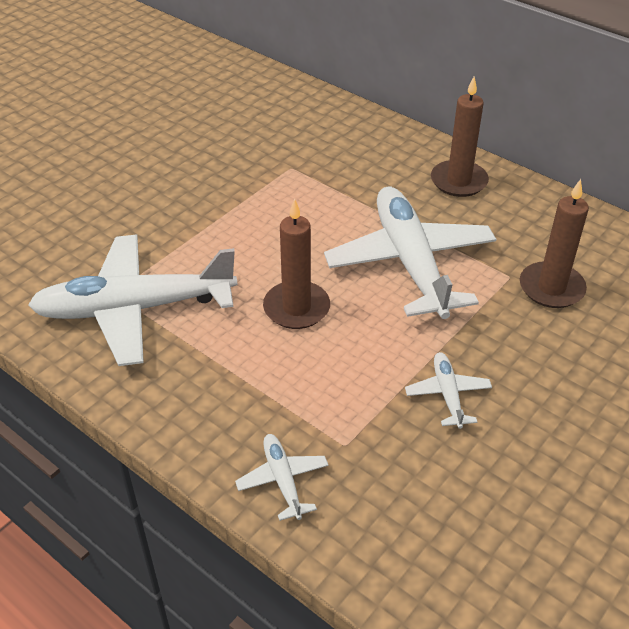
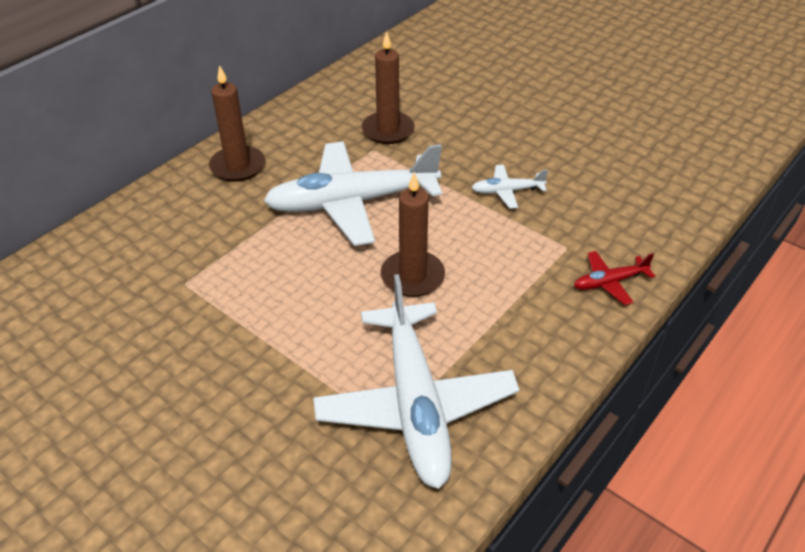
camera: 90 degrees left, 0 degrees up
white plane [235,434,329,521] -> red plane [574,251,655,305]

